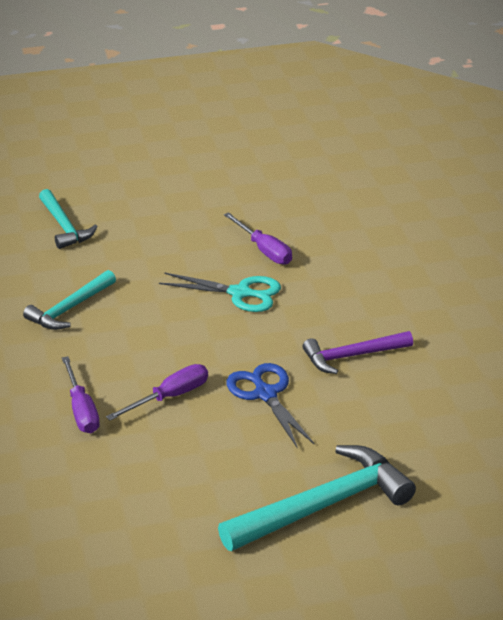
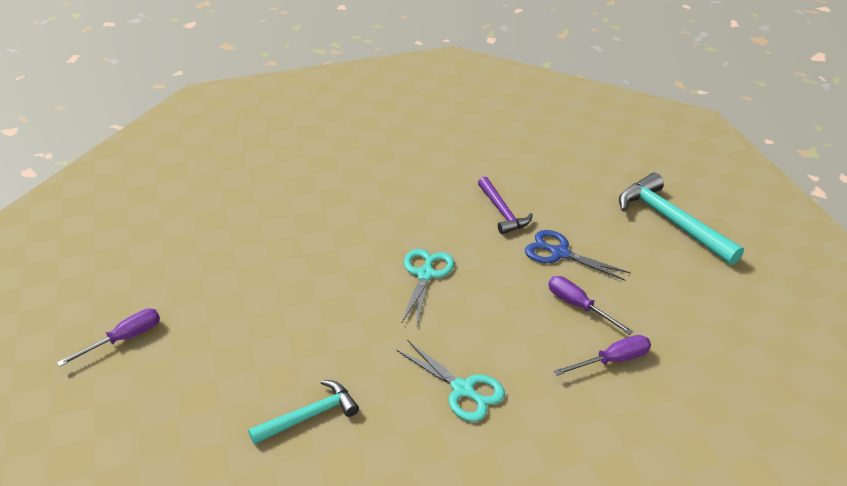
camera: 95 degrees left, 5 degrees up
turquoise hammer [23,270,116,330] -> turquoise scissors [396,340,505,422]
purple screwdriver [224,212,292,265] -> purple screwdriver moved to [57,309,160,367]
blue scissors [226,363,315,449] -> blue scissors turned 60 degrees clockwise [525,230,631,281]

